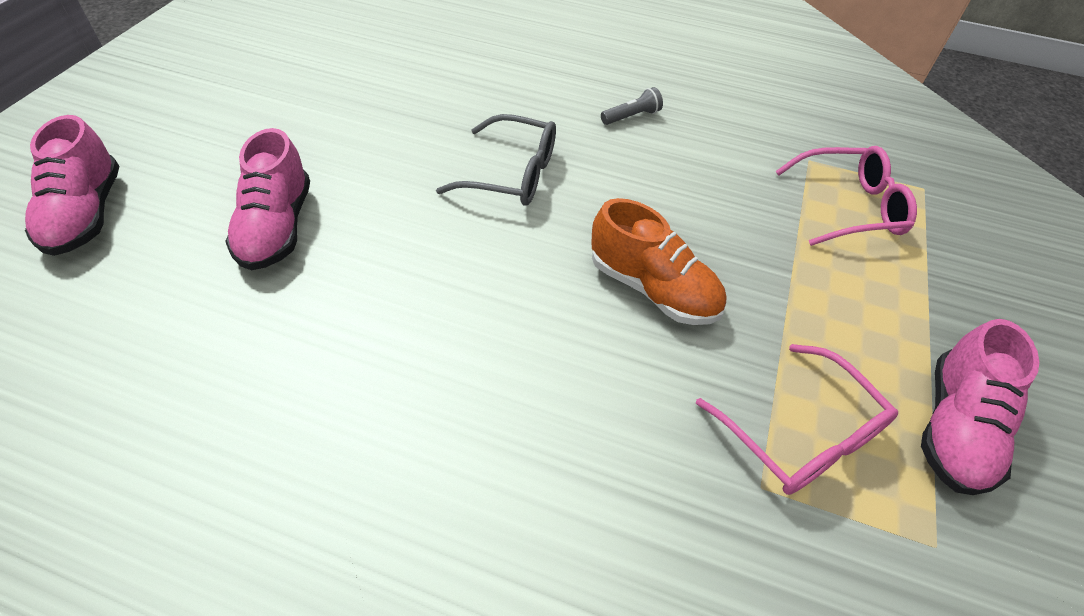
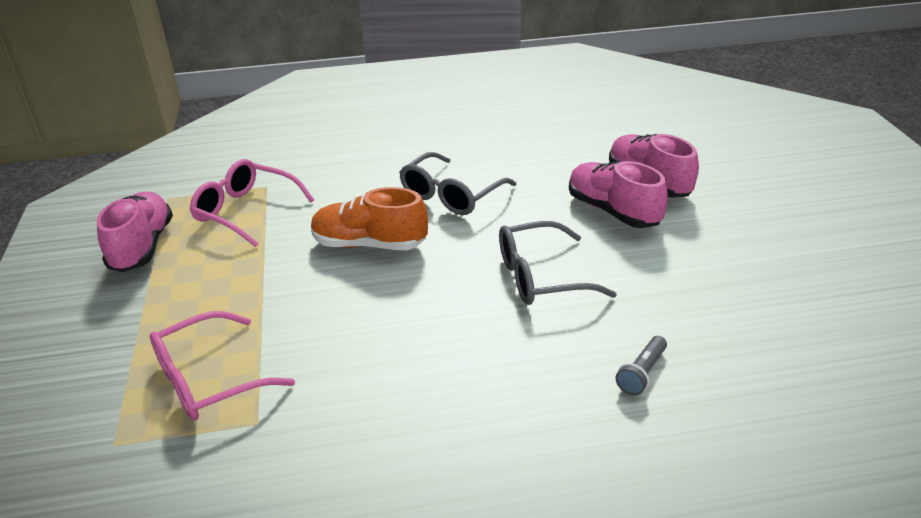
camera: 155 degrees right, 15 degrees down
pink shoe [25,115,119,256] -> pink shoe moved to [569,161,668,228]
grey flashlight [601,87,663,125] -> grey flashlight moved to [616,336,667,395]
none -> grey glasses [399,152,517,215]

